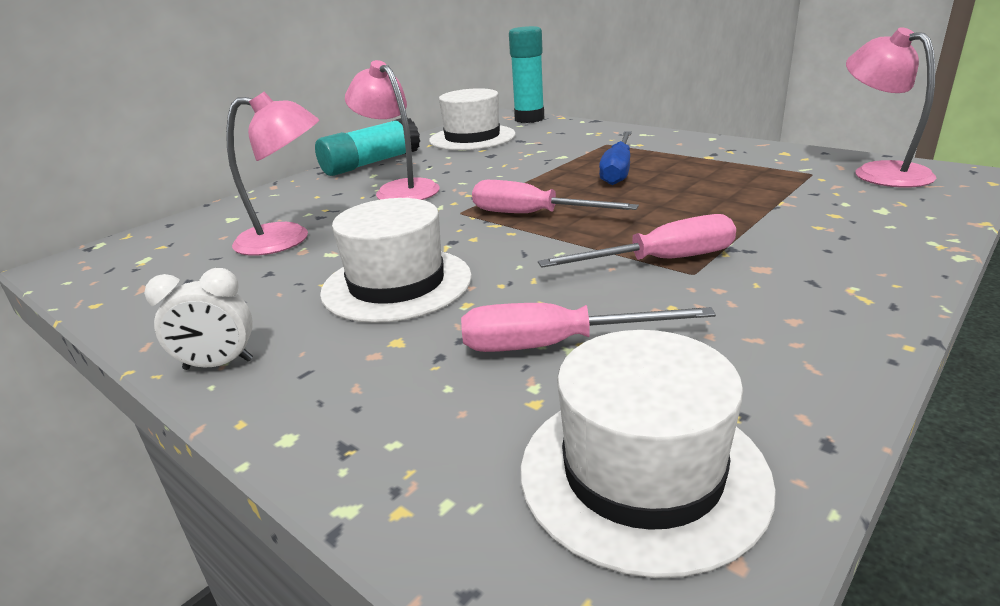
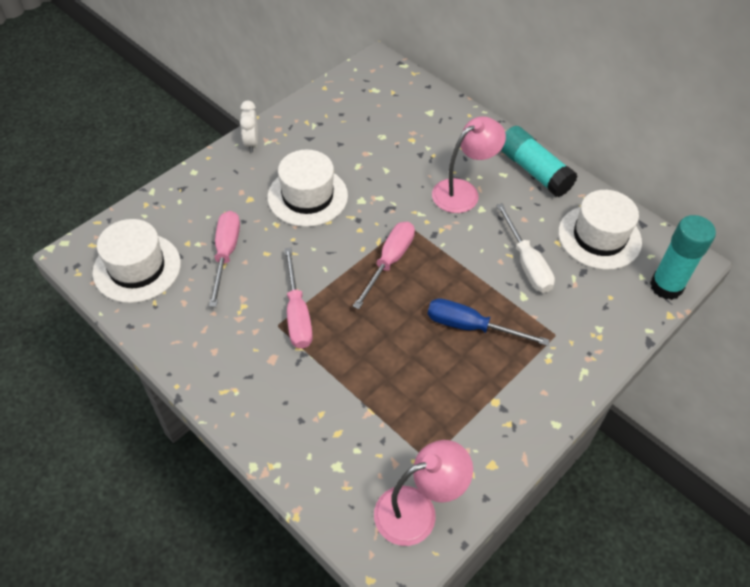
camera: 90 degrees right, 25 degrees up
pink lamp [226,92,319,256] -> none
none -> white screwdriver [496,203,555,293]

